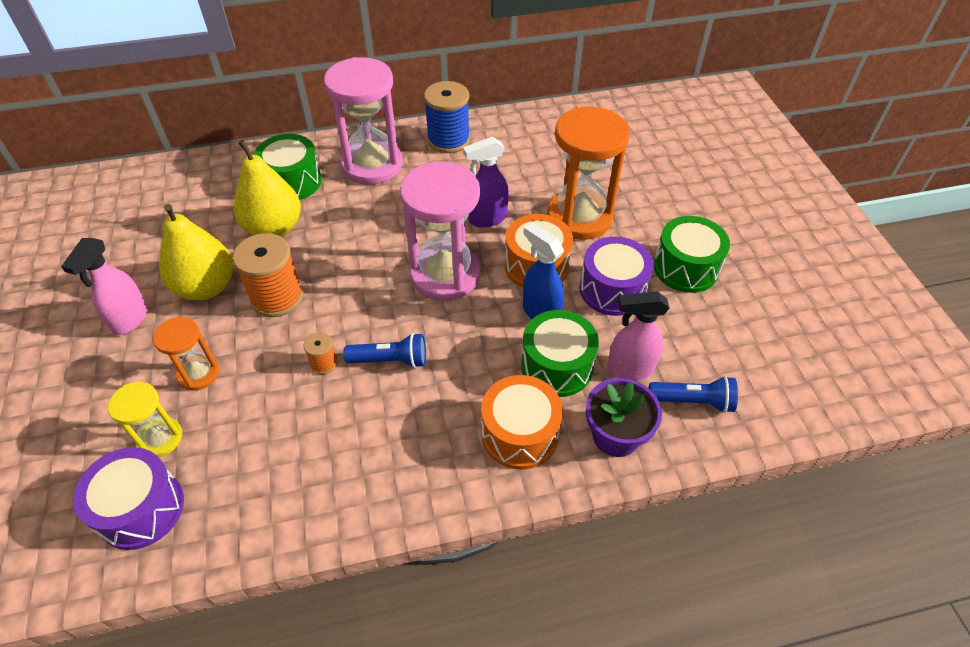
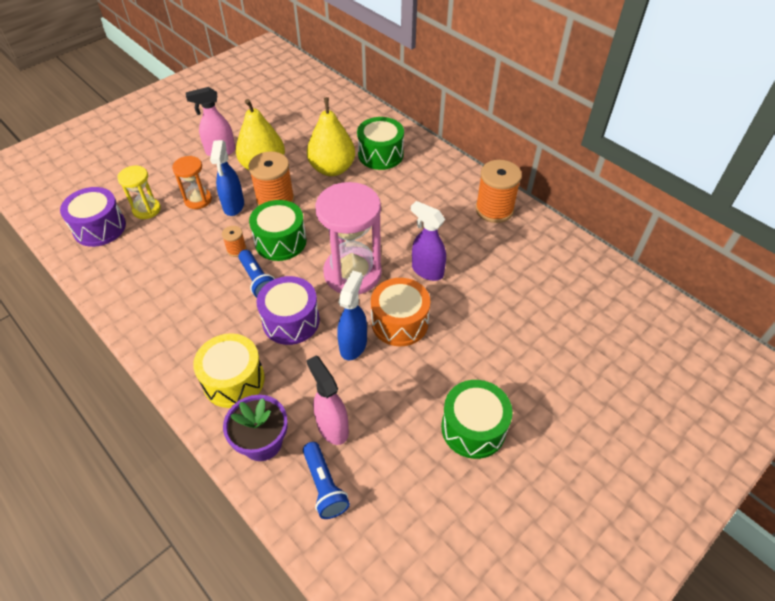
camera: 60 degrees right, 0 degrees up
pink hourglass [324,57,402,185] -> none
blue spool [424,81,470,153] -> orange spool [475,160,522,223]
orange drum [481,375,563,470] -> yellow drum [193,333,265,408]
green drum [521,310,599,397] -> green drum moved to [249,200,307,261]
orange hourglass [547,107,630,240] -> none
purple drum [579,237,654,316] -> purple drum moved to [257,276,320,345]
none -> blue spray bottle [210,140,244,216]

